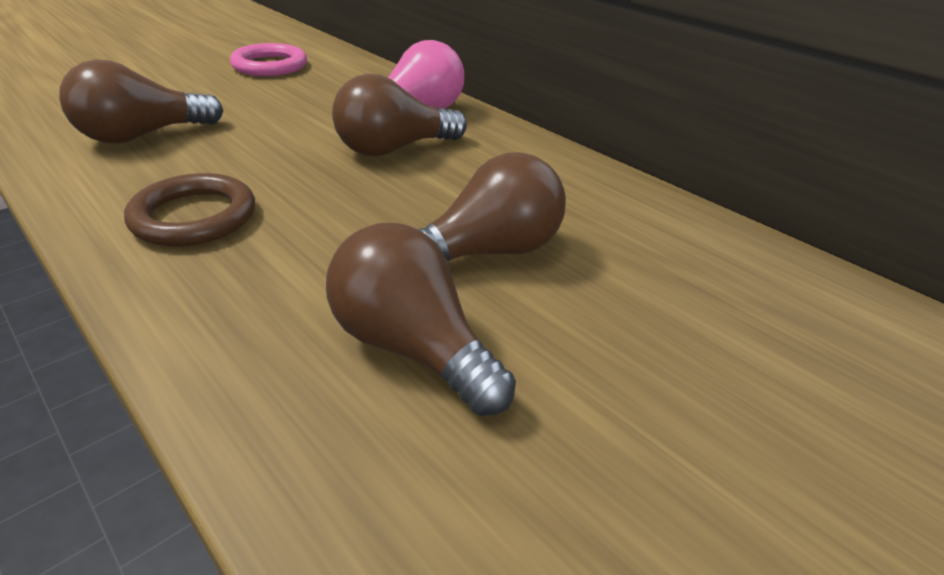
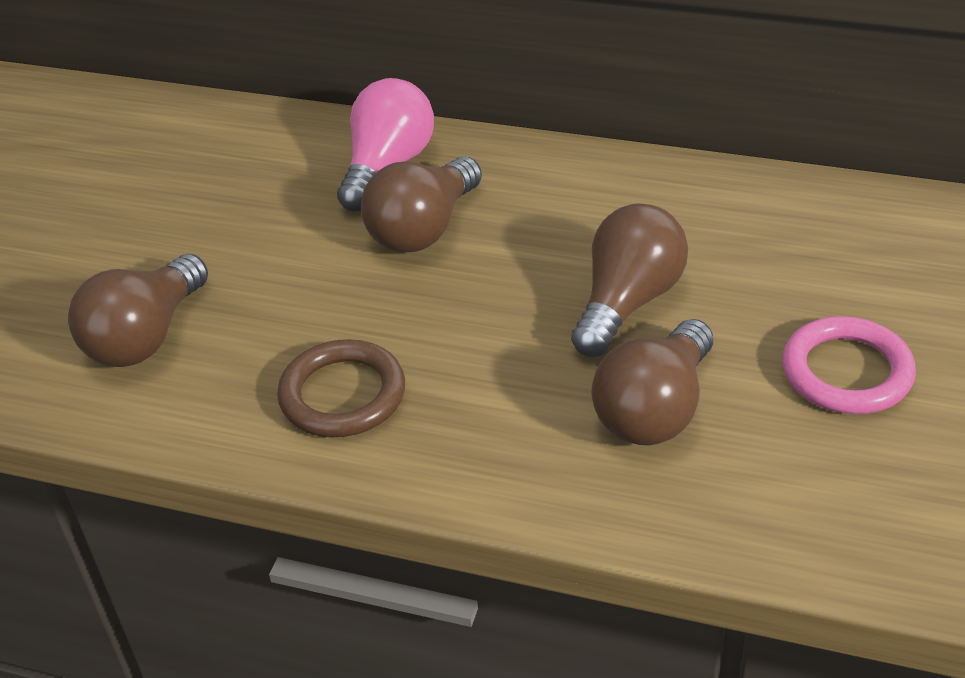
camera: 25 degrees left, 5 degrees up
pink ring [230,43,307,76] -> pink ring moved to [782,316,916,414]
brown light bulb [326,223,516,416] -> brown light bulb turned 75 degrees counterclockwise [592,319,713,445]

